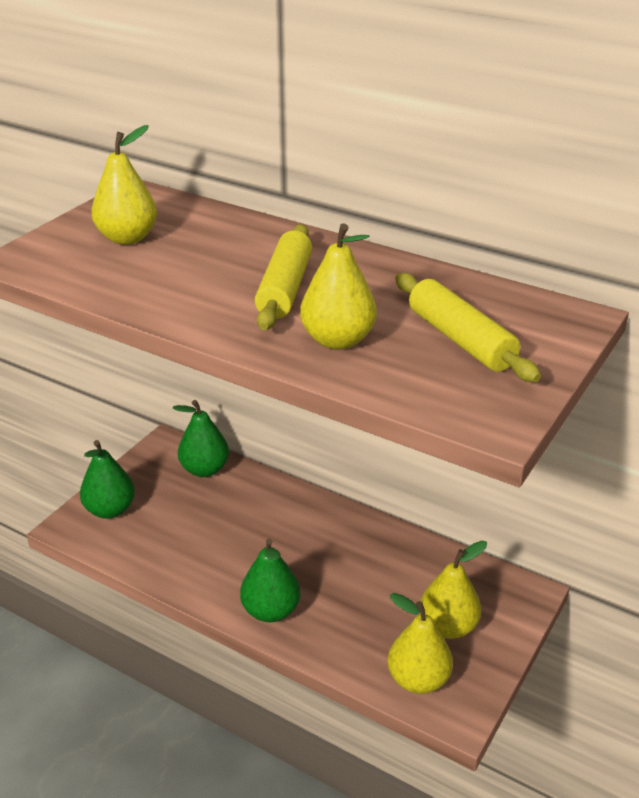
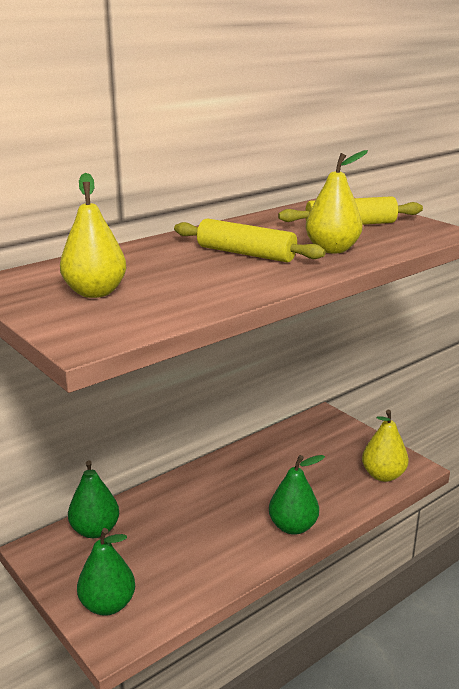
camera: 70 degrees left, 10 degrees down
yellow pear [420,541,487,639] -> none

